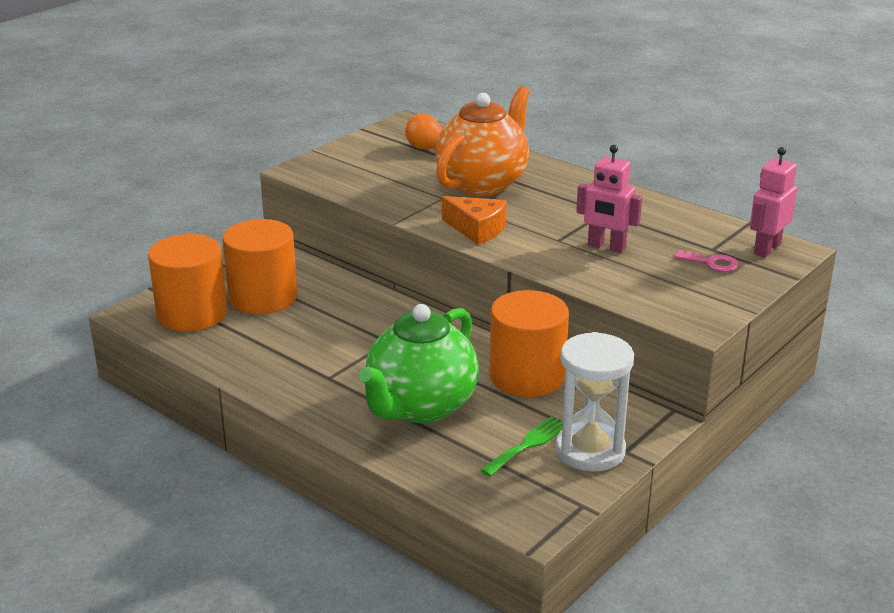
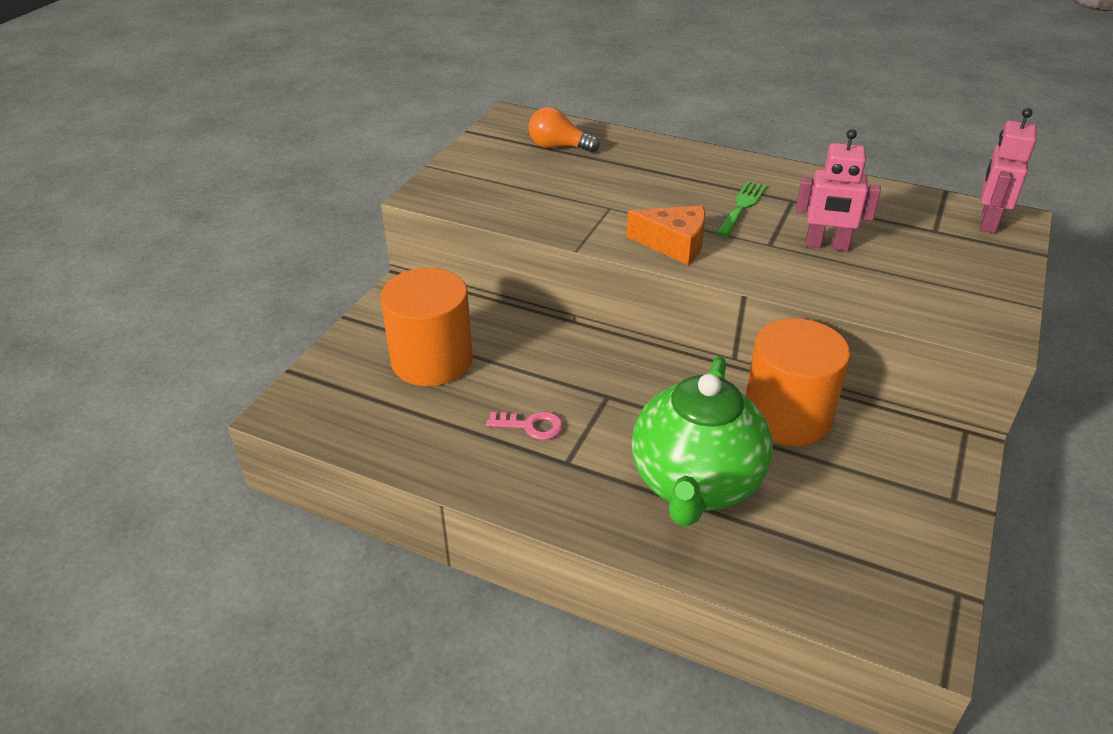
camera: 15 degrees left, 10 degrees up
orange cylinder [148,234,227,331] -> none
orange teapot [435,86,530,196] -> none
green fork [481,416,563,476] -> green fork moved to [716,181,767,237]
white hourglass [556,332,634,472] -> none
pink key [674,250,739,272] -> pink key moved to [486,411,563,440]

